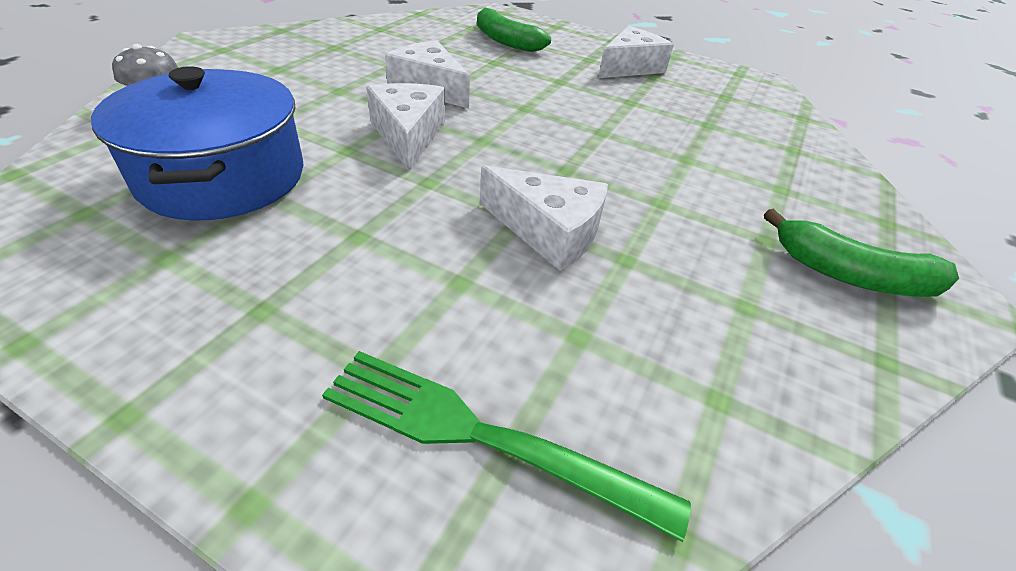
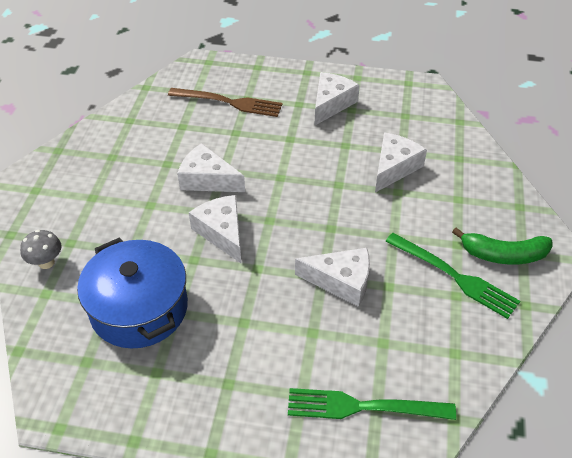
camera: 15 degrees left, 5 degrees up
green banana [477,8,551,52] -> brown fork [168,88,282,117]
none -> white cheese [375,132,427,193]
none -> green fork [385,233,520,319]

